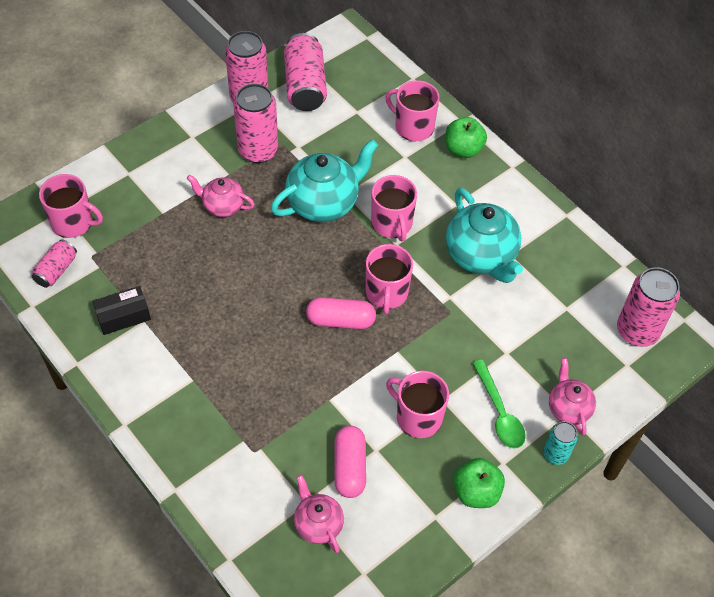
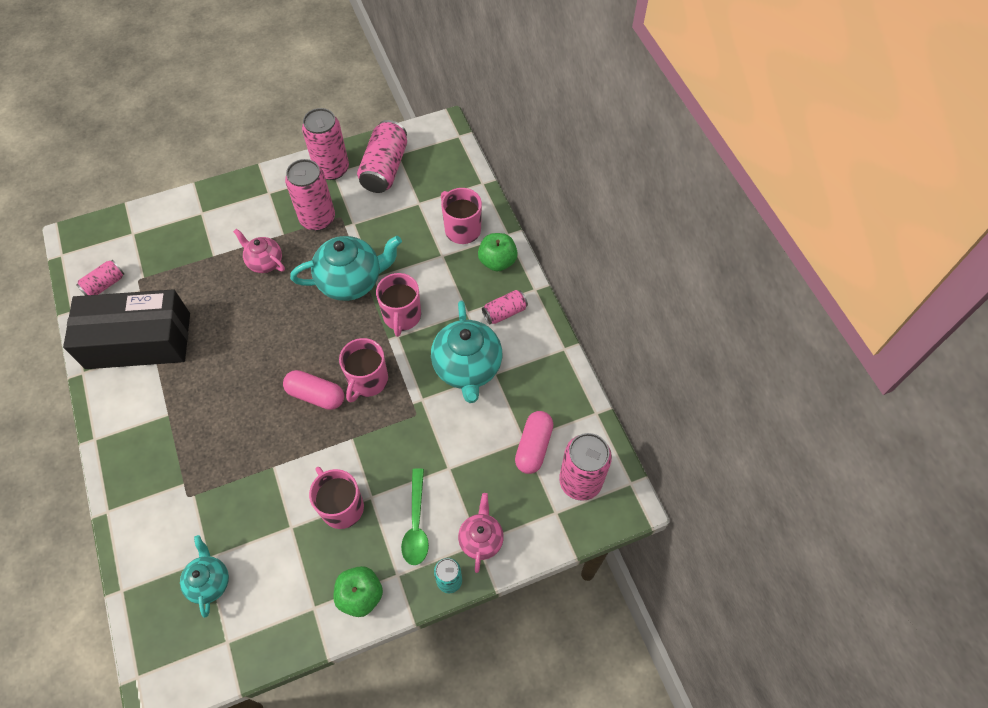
camera: 20 degrees right, 5 degrees up
pink mug [39,174,103,238] -> none
black box [92,286,151,335] -> black box [63,289,190,369], size x2.26
pink teapot [294,474,344,553] -> turquoise teapot [180,535,229,618]
pink capsule [334,426,366,498] -> pink capsule moved to [515,411,554,474]
none -> pink can [482,290,528,324]

